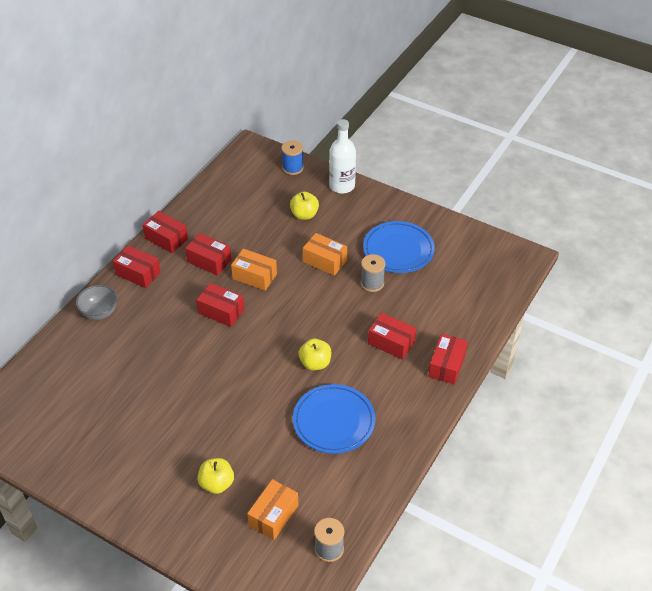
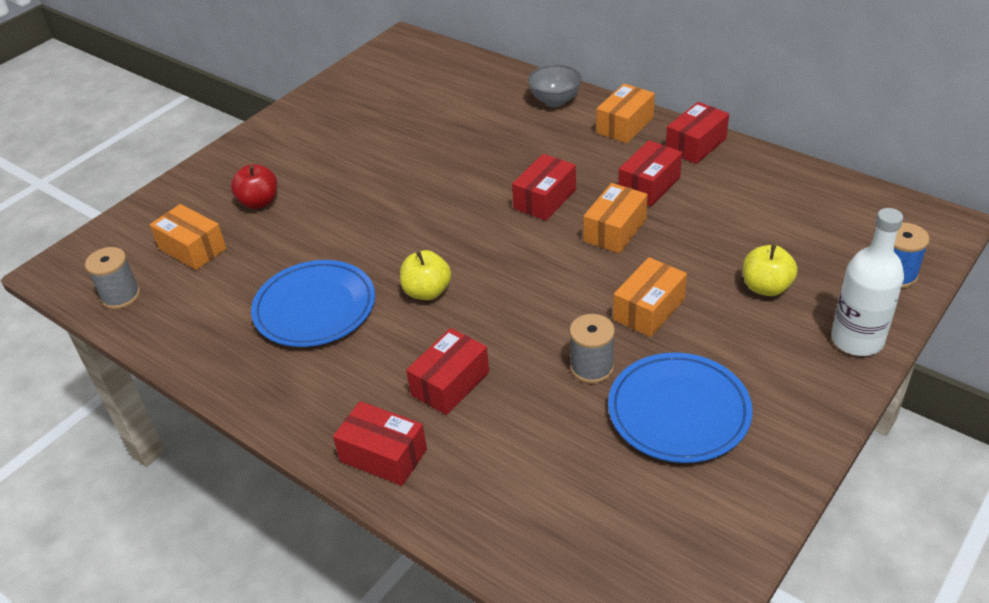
camera: 100 degrees right, 5 degrees down
red box [113,245,161,288] -> orange box [596,84,655,143]
yellow apple [197,458,234,494] -> red apple [231,164,277,209]

